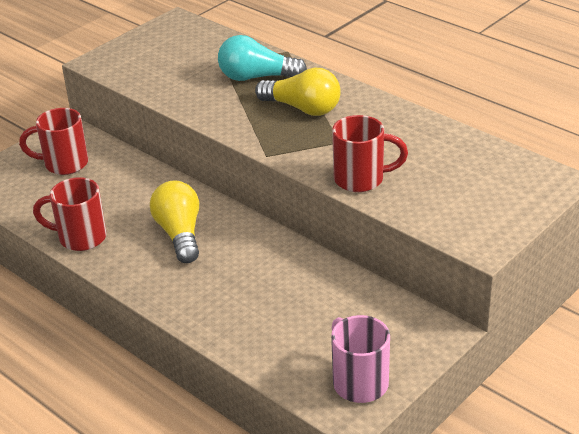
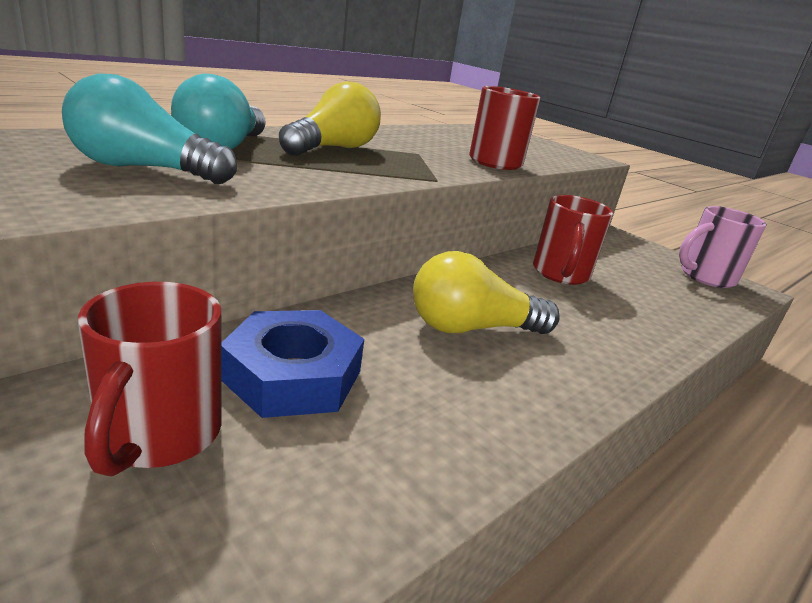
camera: 90 degrees left, 10 degrees down
red mug [33,177,107,251] -> red mug moved to [533,195,613,285]
none -> turquoise light bulb [62,73,237,184]
none -> blue nut [221,310,364,418]

